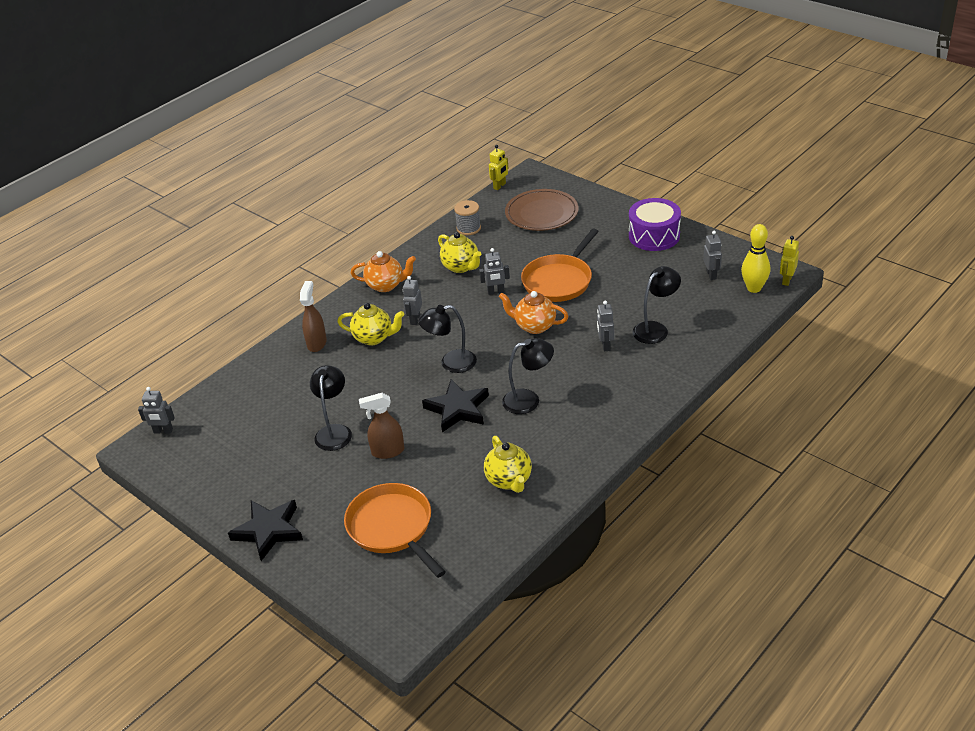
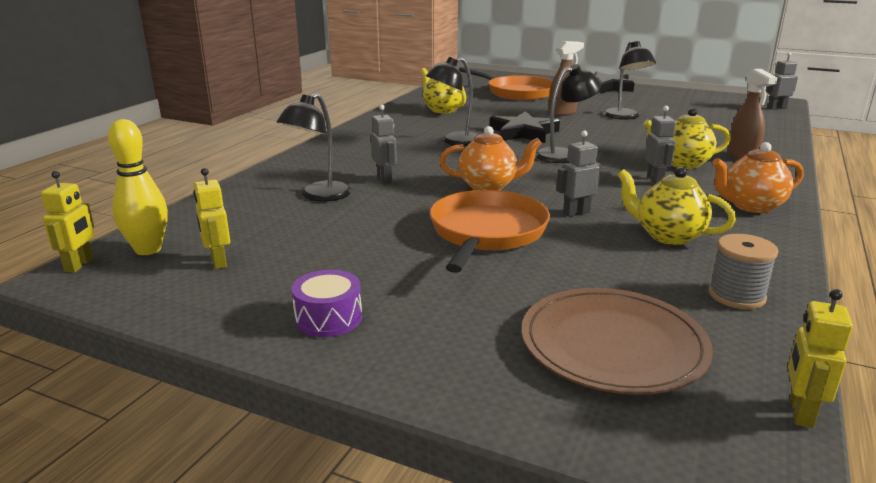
camera: 160 degrees right, 15 degrees down
purple drum [629,198,681,251] -> purple drum [291,270,362,337], size x0.58
grey robot [703,231,722,280] -> yellow robot [193,168,230,269]

